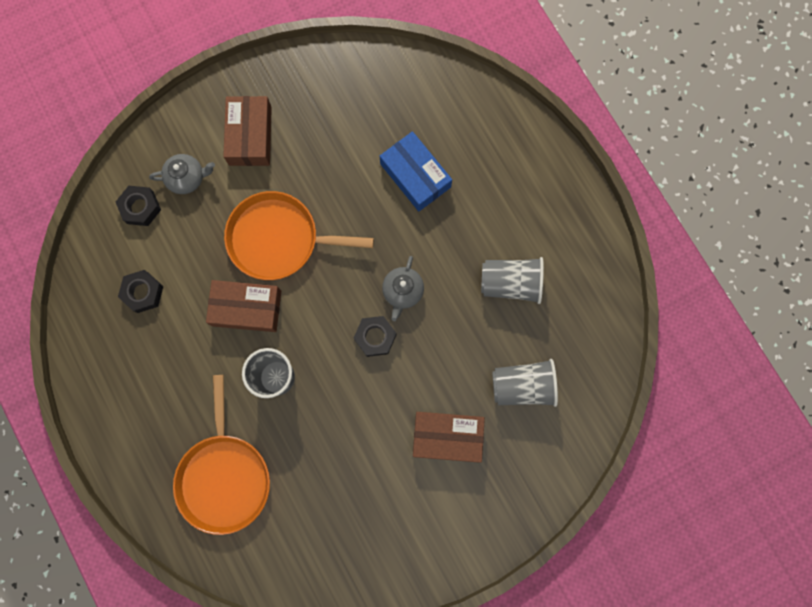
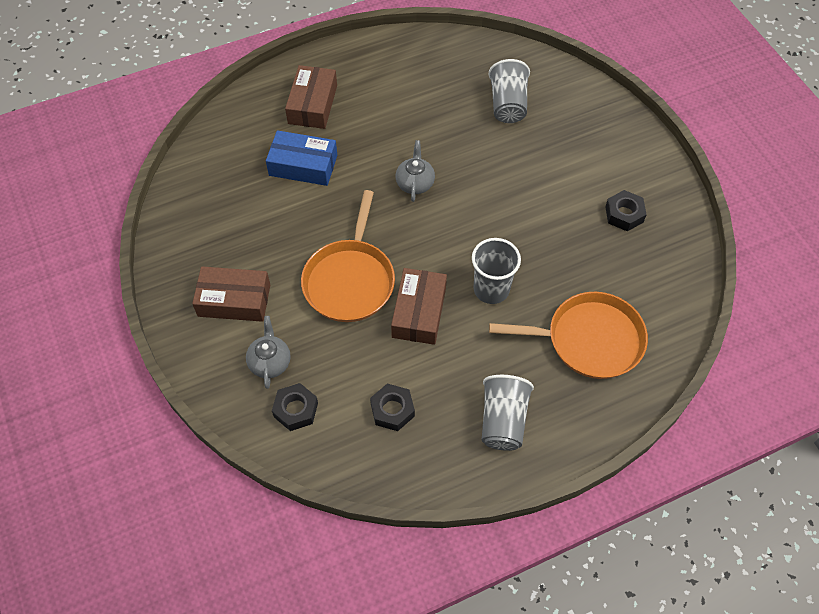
camera: 85 degrees left, 20 degrees down
black nut [354,316,397,357] -> black nut moved to [605,190,647,231]
blue box [380,131,452,211] -> blue box turned 45 degrees clockwise [266,130,337,186]
grey teapot [382,256,424,321] -> grey teapot turned 105 degrees counterclockwise [396,140,435,202]
brown box [413,412,485,463] -> brown box moved to [285,65,337,129]
grey cup [481,257,544,304] -> grey cup moved to [482,375,534,451]

